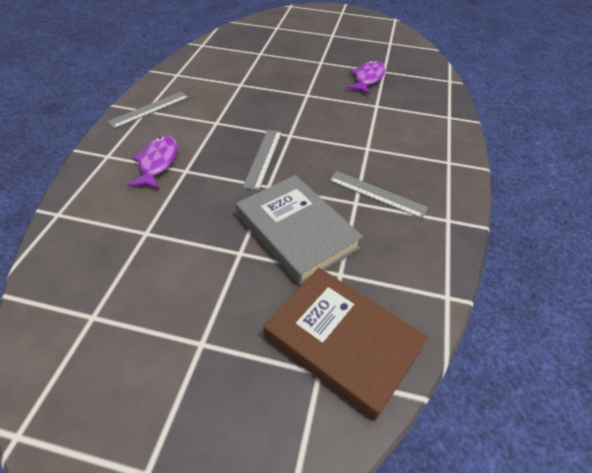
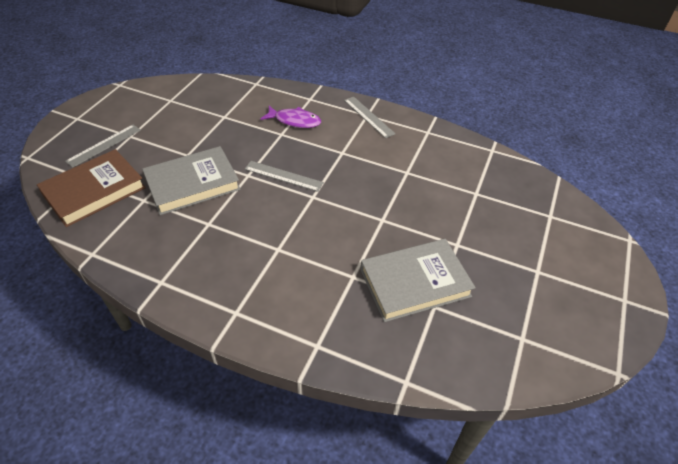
camera: 100 degrees right, 0 degrees up
grey ruler [329,171,428,219] -> grey ruler moved to [65,125,141,168]
purple fish [346,60,385,94] -> grey book [360,239,476,322]

